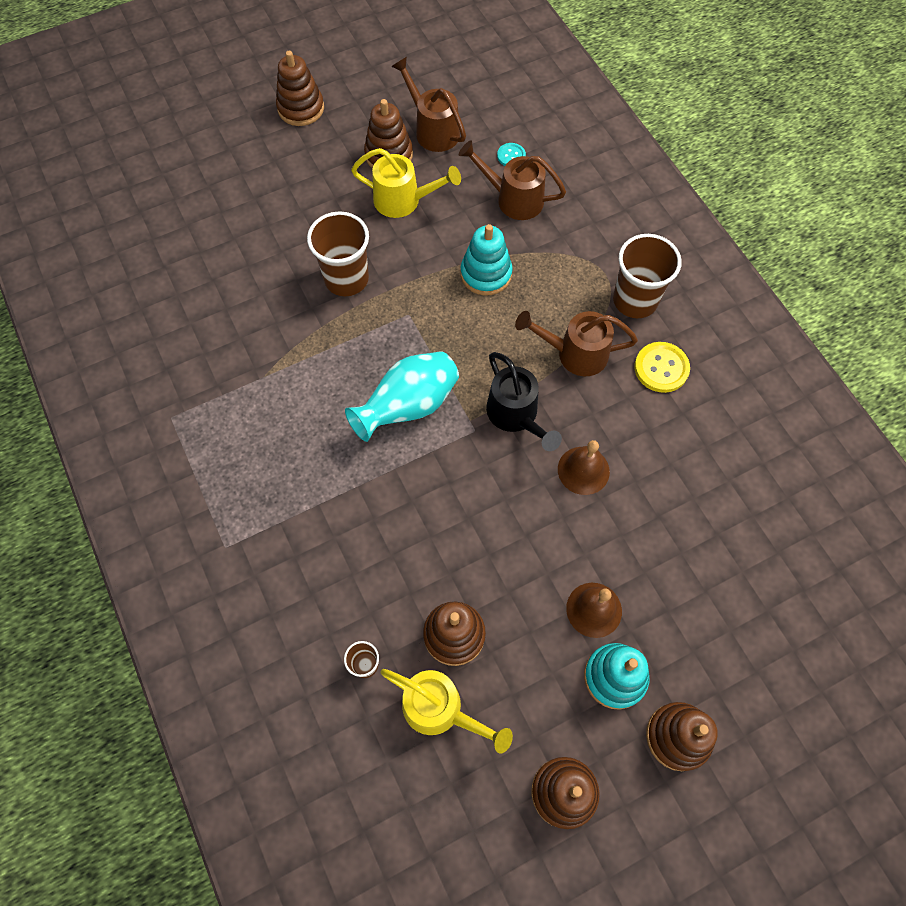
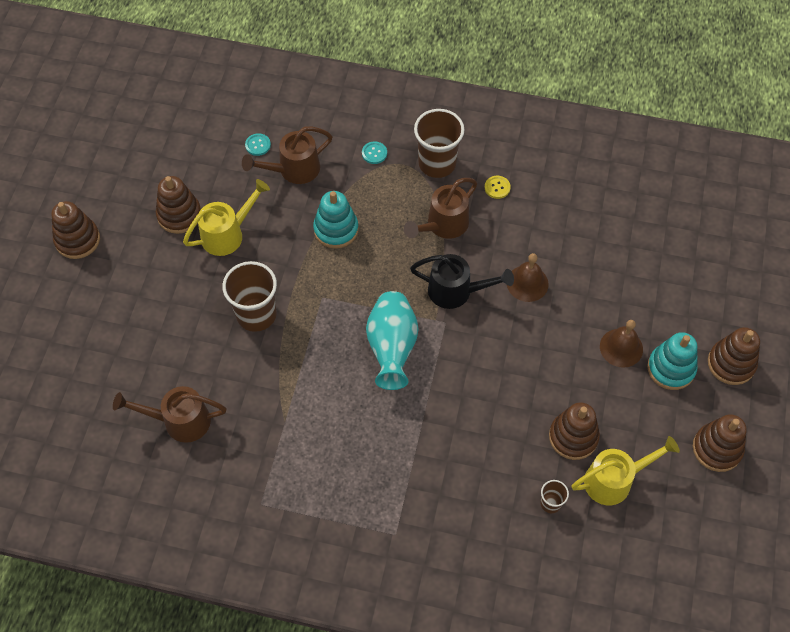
camera: 50 degrees left, 5 degrees down
brown watering can [391,57,466,152] -> brown watering can moved to [113,386,227,443]
yellow button [634,342,690,393] -> yellow button [485,176,511,199], size x0.59
none -> turquoise button [362,142,387,164]

